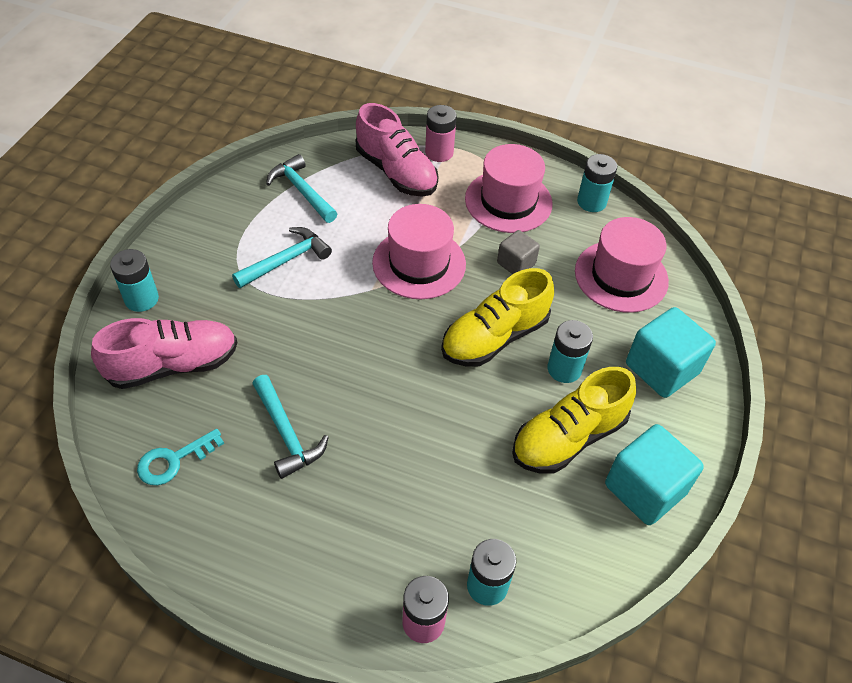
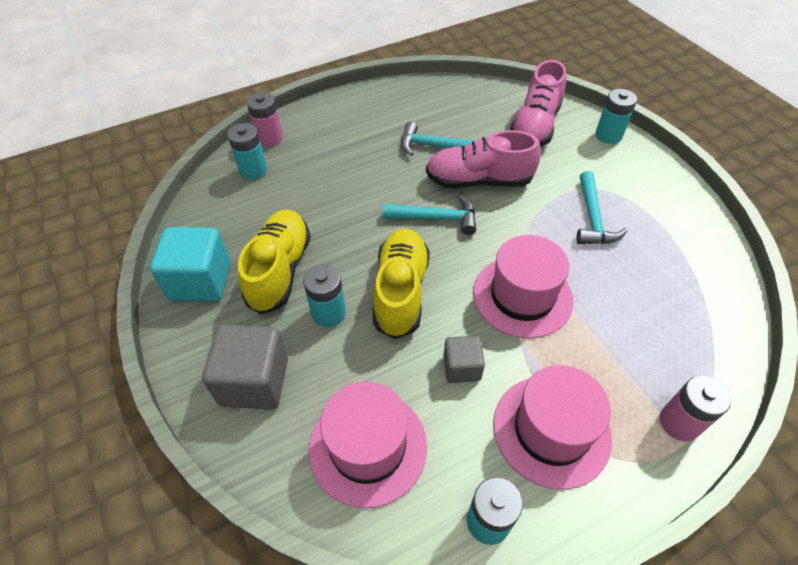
camera: 135 degrees right, 0 degrees up
turquoise key [137,429,224,485] -> none
turquoise hammer [266,154,337,223] -> turquoise hammer moved to [383,194,476,235]
pink shoe [356,103,439,197] -> pink shoe moved to [426,130,541,188]
turquoise cube [626,307,716,398] -> grey cube [202,325,288,409]

